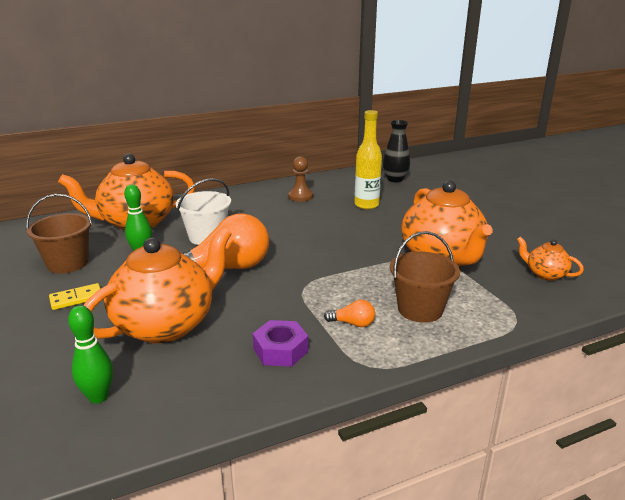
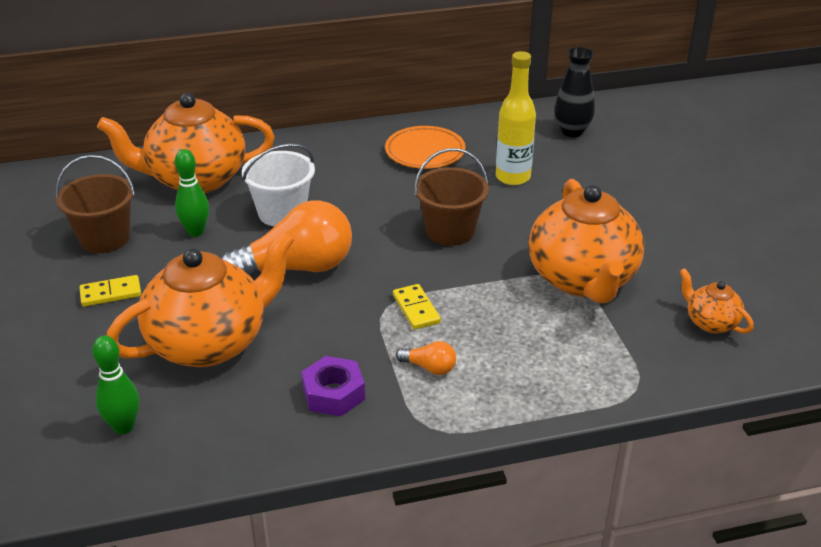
camera: 10 degrees right, 10 degrees up
brown pawn [288,156,313,202] -> orange plate [385,126,465,169]
brown bucket [390,231,460,323] -> brown bucket moved to [414,148,489,246]
none -> yellow domino [393,284,441,329]

